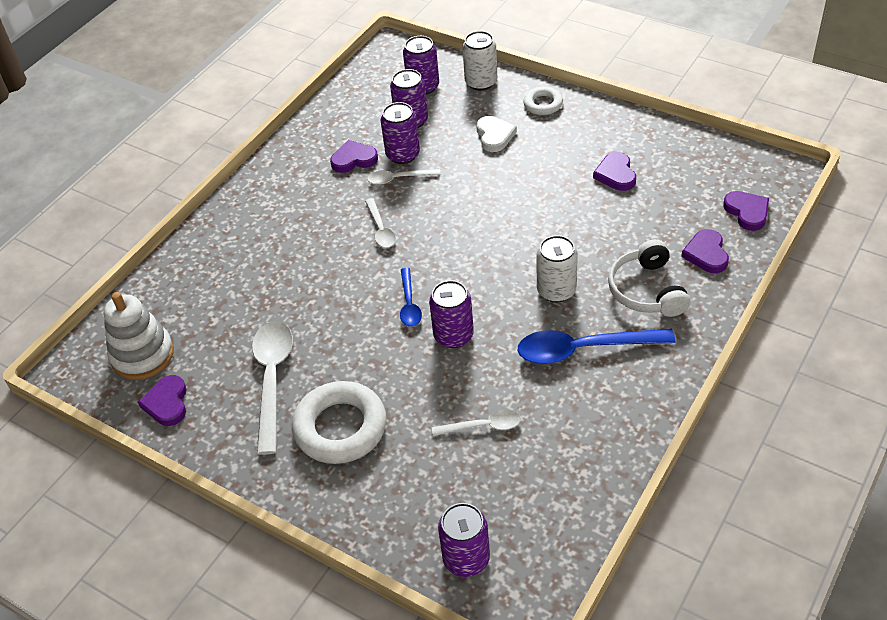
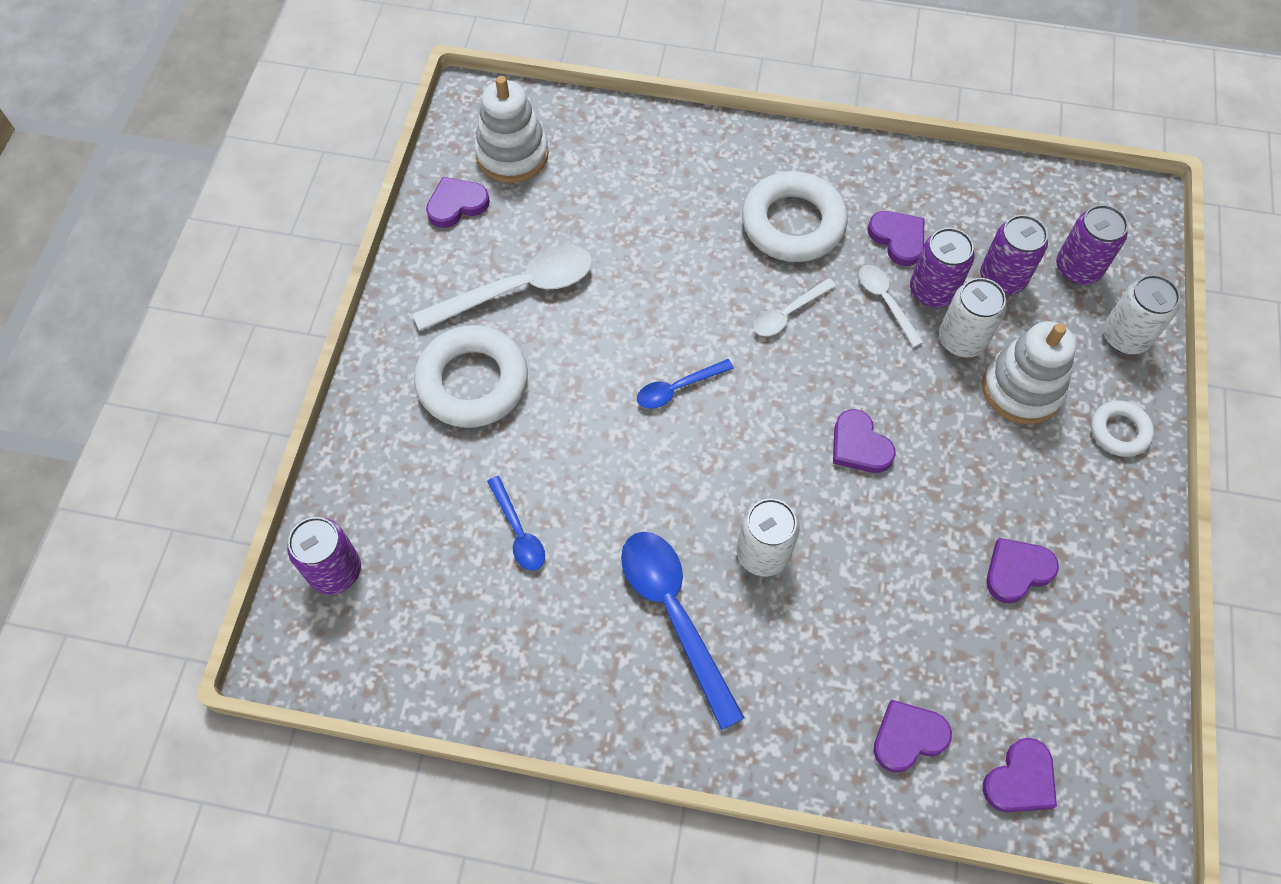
camera: 65 degrees right, 15 degrees up
purple can [429,280,474,348] -> none
white spoon [432,410,521,436] -> blue spoon [487,476,545,571]
white heart [476,116,517,152] -> white stacking toy [982,321,1076,424]
white headphones [608,239,690,317] -> none
none -> white ring [742,171,848,262]
none -> purple heart [833,409,896,473]
none -> white can [939,278,1007,357]

